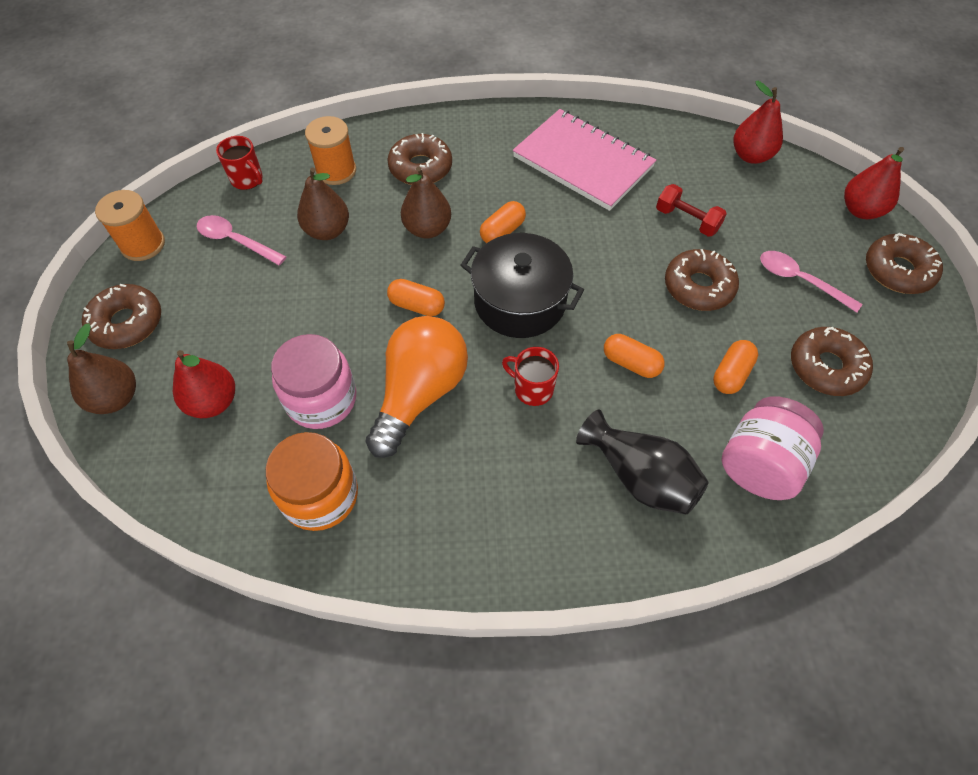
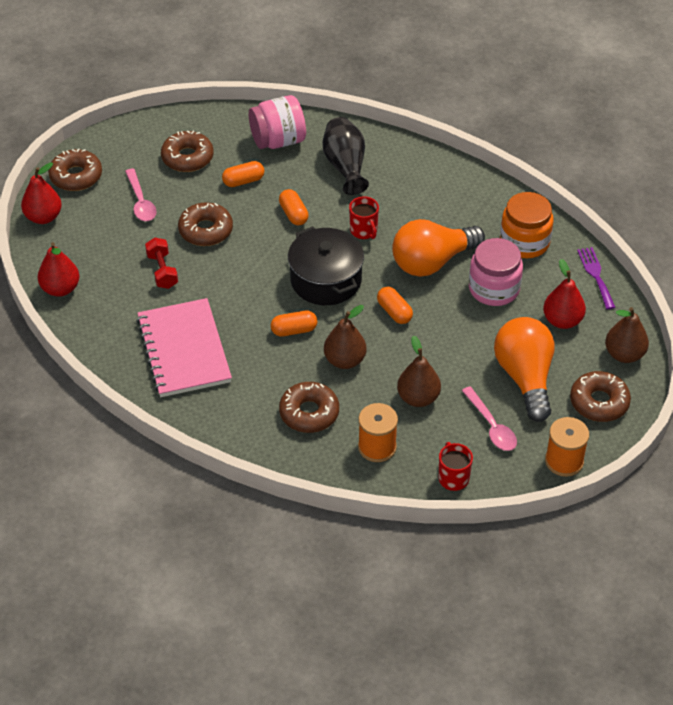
camera: 145 degrees left, 10 degrees down
none -> orange light bulb [494,317,555,422]
none -> purple fork [577,247,615,309]

